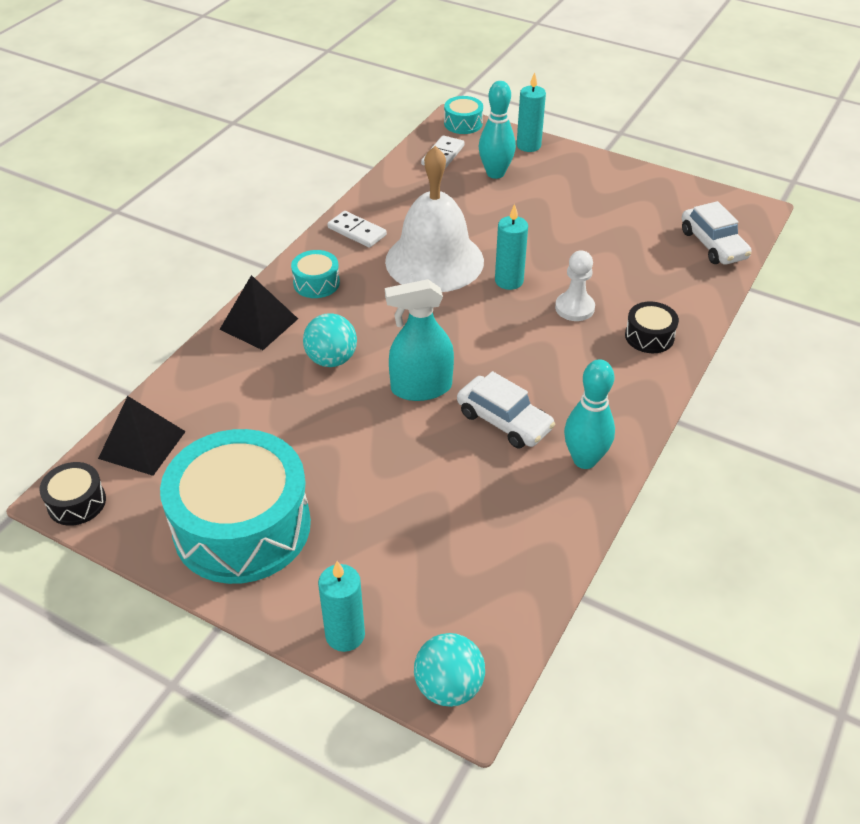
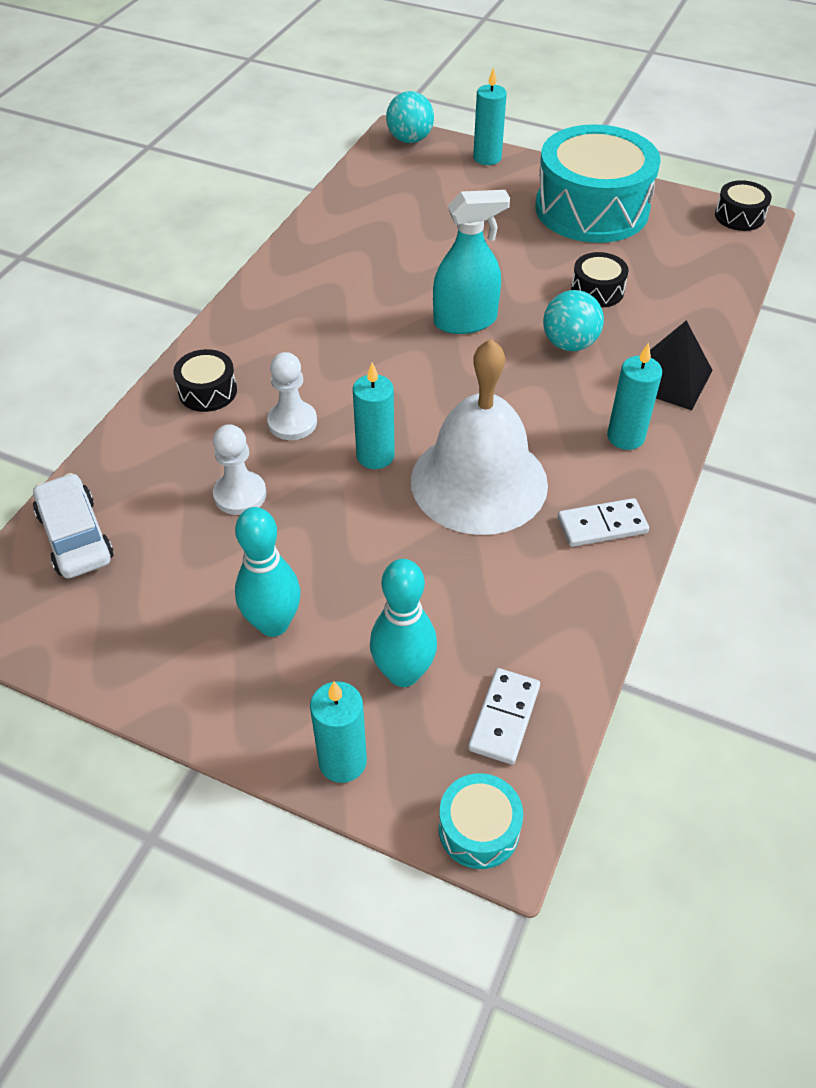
camera: 175 degrees right, 5 degrees up
black pyramid [98,396,186,476] -> none
turquoise drum [291,250,340,298] -> turquoise candle [607,343,662,450]
white domino [327,211,387,248] -> white domino turned 45 degrees counterclockwise [558,498,649,547]
white car [457,371,555,448] -> none
turquoise bowling pin [564,359,615,469] -> turquoise bowling pin moved to [235,507,300,637]
none -> white pawn [213,424,267,515]
none -> black drum [571,252,629,308]

